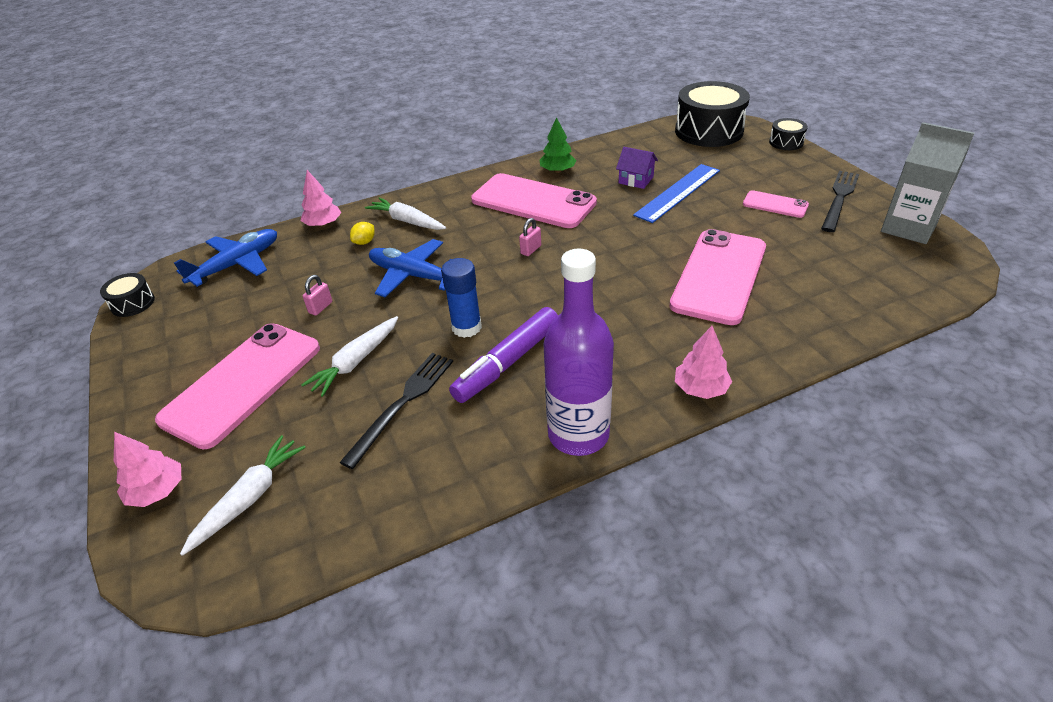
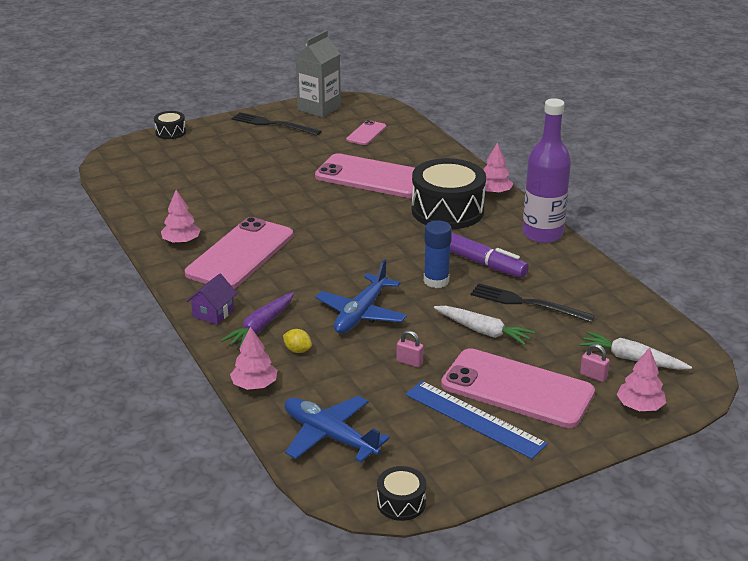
camera: 95 degrees left, 10 degrees down
white carrot [365,197,446,230] -> purple carrot [221,292,294,348]
pink padlock [519,218,541,256] -> pink padlock moved to [580,344,610,382]
green tree [540,117,576,173] -> pink tree [161,190,200,244]
purple house [616,147,658,189] -> purple house moved to [187,274,237,325]
blue ruler [633,164,720,223] -> blue ruler moved to [405,381,548,459]
black drum [675,81,750,147] -> black drum moved to [411,158,486,229]
pink phone [743,190,809,218] -> pink phone moved to [346,120,386,145]

